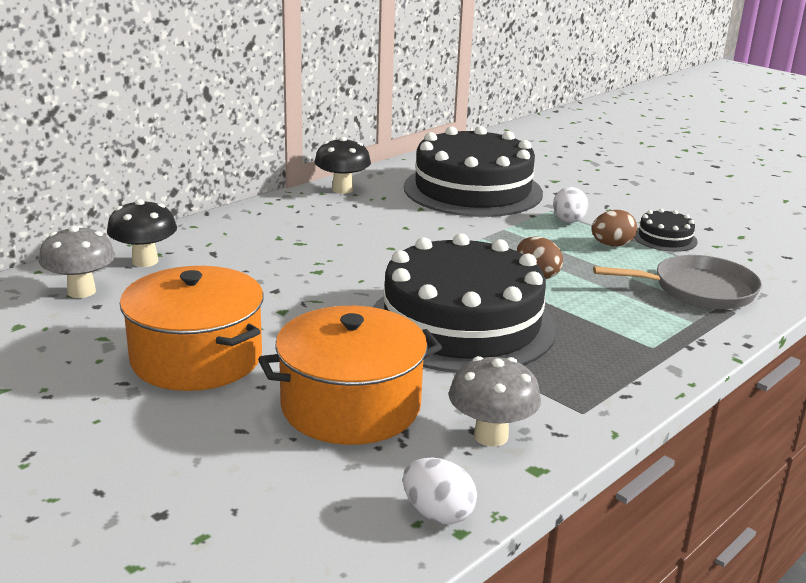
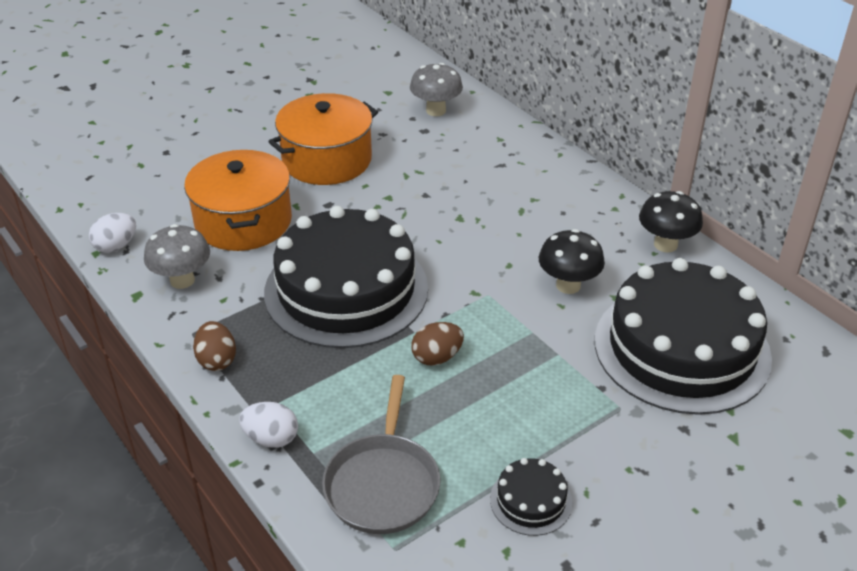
camera: 100 degrees right, 15 degrees up
black mushroom [107,199,177,267] -> black mushroom moved to [539,229,605,294]
white egg [553,187,588,223] -> white egg moved to [239,402,298,448]
brown egg [591,210,637,246] -> brown egg moved to [193,321,236,371]

